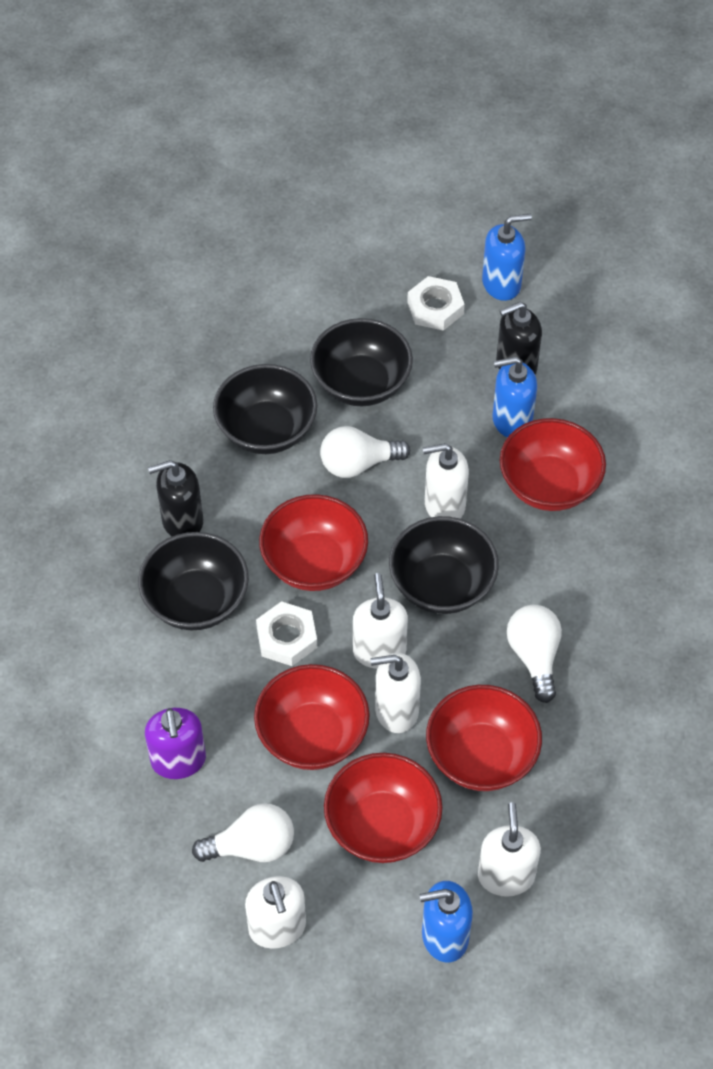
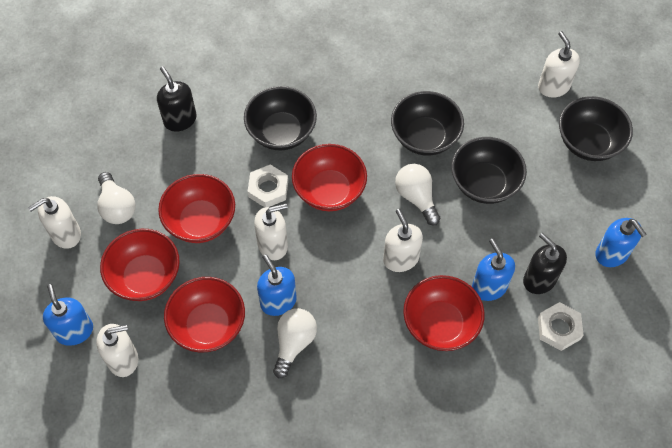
camera: 75 degrees right, 5 degrees up
purple soap dispenser [145,708,206,779] -> none
black soap dispenser [148,460,203,537] -> black soap dispenser moved to [157,66,197,132]
white soap dispenser [370,653,421,733] -> white soap dispenser moved to [538,31,580,98]
black bowl [389,516,499,614] -> black bowl moved to [559,96,633,161]
white nut [407,276,465,331] -> white nut moved to [538,302,584,351]
white light bulb [507,605,562,703] -> white light bulb turned 45 degrees counterclockwise [273,308,317,378]
none -> blue soap dispenser [257,254,297,316]

